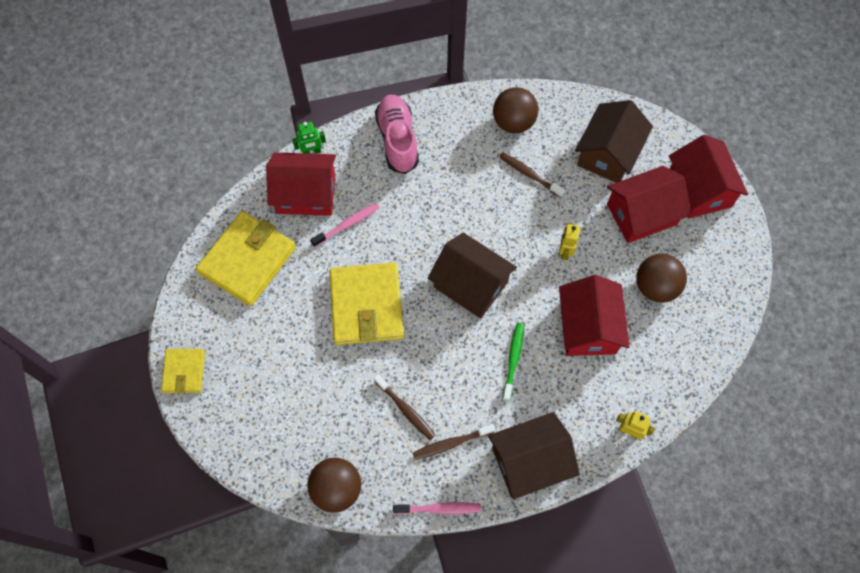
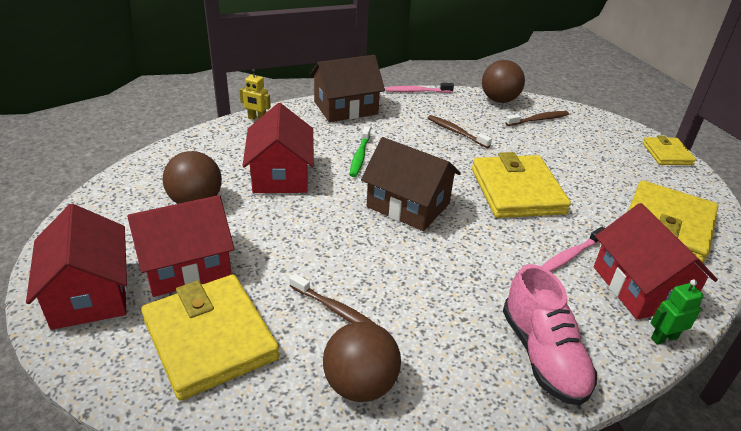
camera: 175 degrees right, 30 degrees down
red house [266,153,336,216] -> red house turned 75 degrees clockwise [594,203,718,319]
brown toothbrush [413,424,495,460] -> brown toothbrush moved to [505,111,569,126]
yellow robot [559,223,580,260] -> none
brown house [575,100,653,183] -> yellow wallet [141,274,280,401]

